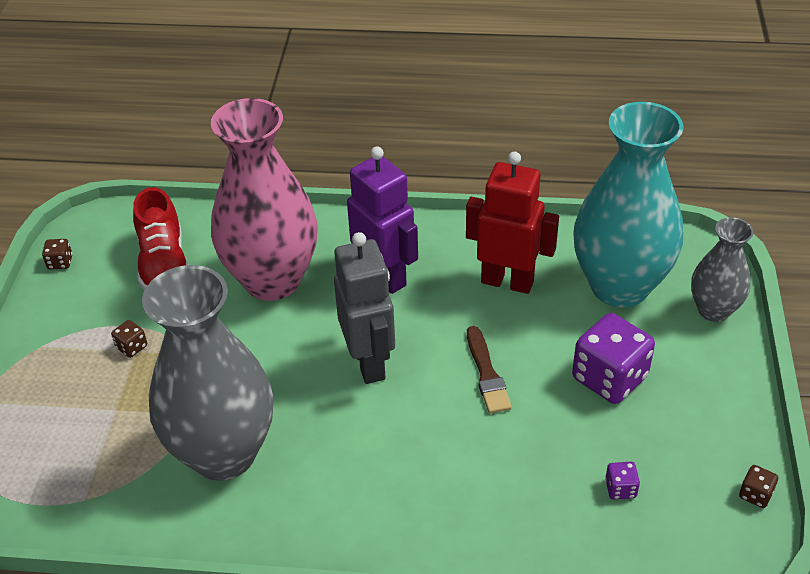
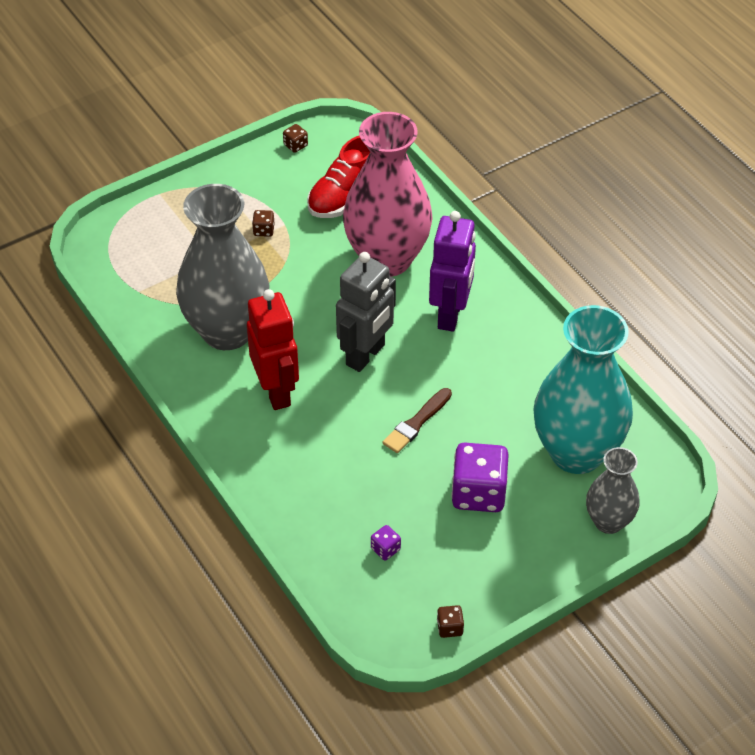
camera: 50 degrees right, 5 degrees up
red robot [466,151,559,294] -> red robot moved to [247,289,299,410]

